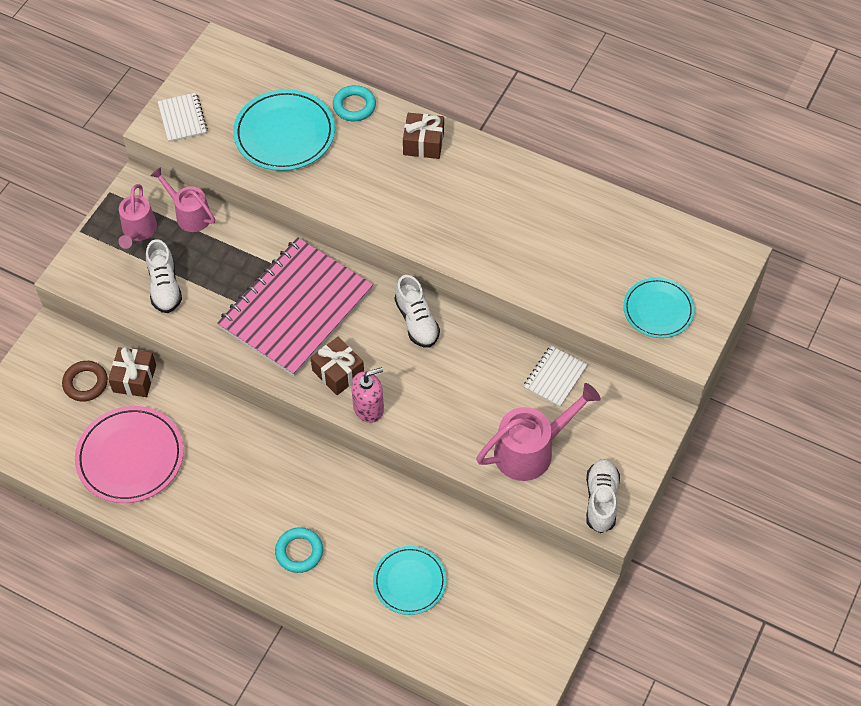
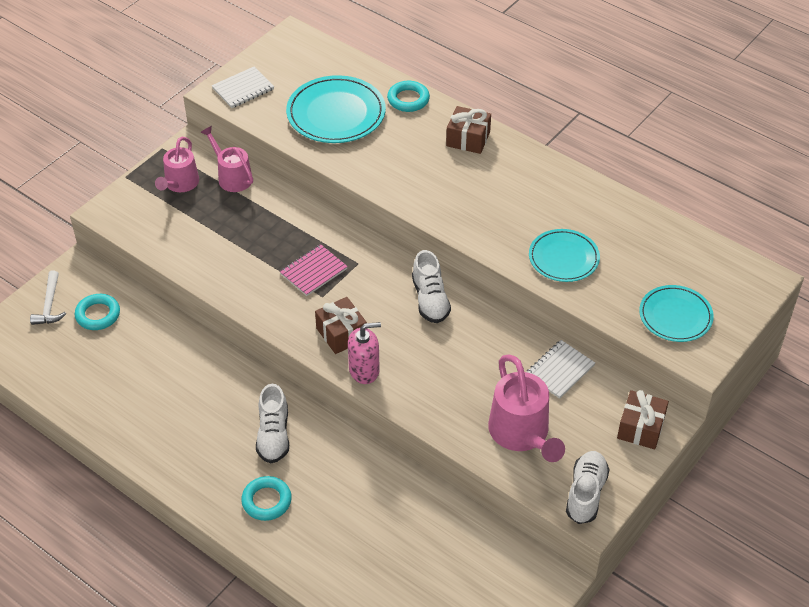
camera: 10 degrees right, 10 degrees down
brown ring [62,361,108,402] -> turquoise ring [75,294,120,330]
pink plate [75,406,184,503] -> none
brown gift [108,347,156,397] -> brown gift moved to [617,390,669,449]
white shoe [146,239,182,313] -> white shoe moved to [256,384,289,463]
white notebook [158,93,208,142] -> white notebook turned 60 degrees clockwise [212,67,274,108]
pink notebook [217,237,373,377] -> pink notebook [280,244,348,296], size x0.43
turquoise plate [373,546,447,615] -> turquoise plate moved to [529,229,600,282]
pink watering can [476,383,601,481] -> pink watering can turned 90 degrees clockwise [488,355,565,462]
none -> white hammer [30,270,66,325]

